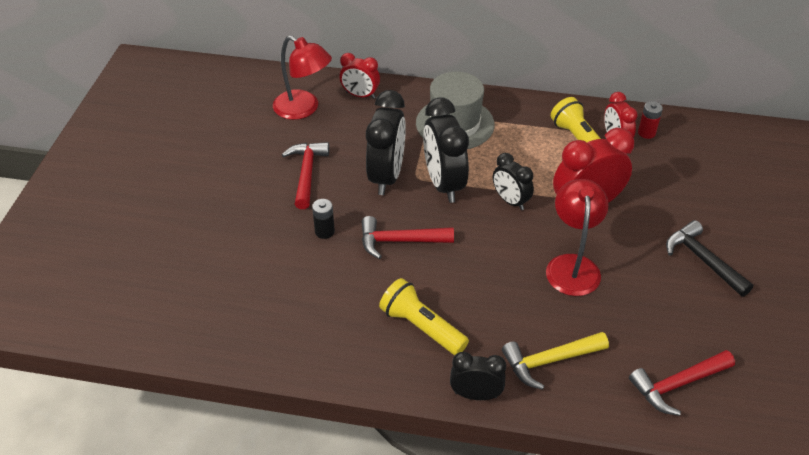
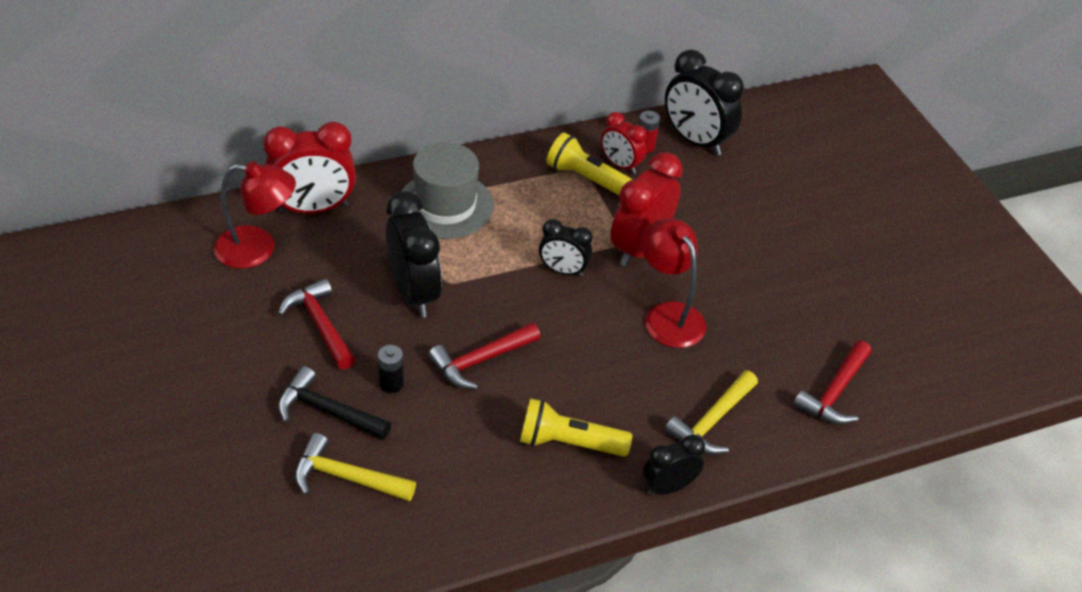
camera: 35 degrees left, 0 degrees up
red clock [340,53,380,99] -> red clock [263,122,356,213], size x1.70
black clock [423,98,469,203] -> black clock moved to [665,49,744,156]
black hammer [666,220,753,297] -> black hammer moved to [278,366,391,440]
none -> yellow hammer [295,433,416,502]

